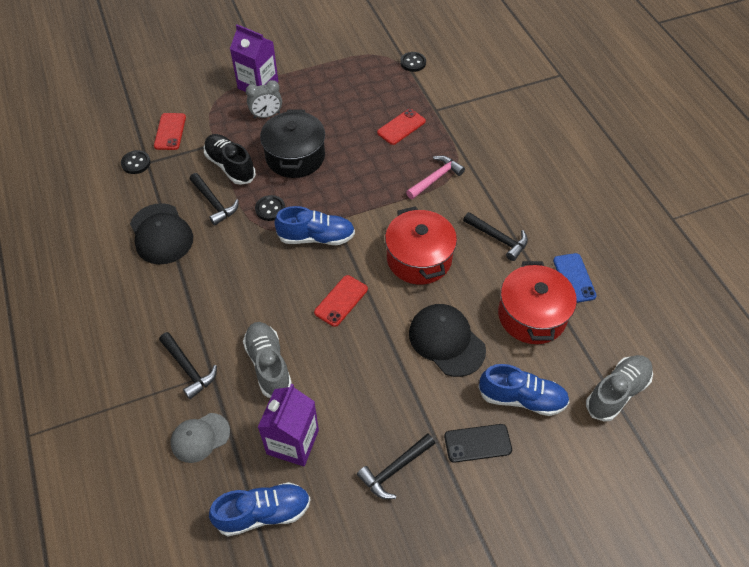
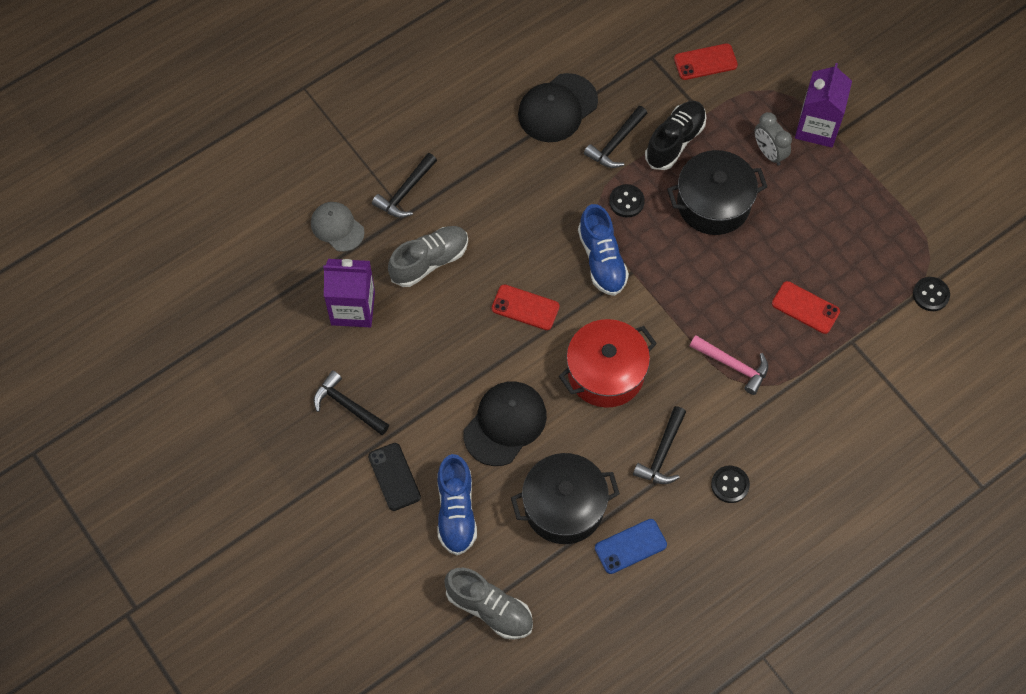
camera: 75 degrees right, 10 degrees up
black button [121,150,151,174] -> black button moved to [711,466,750,503]
blue shoe [209,482,311,536] -> none
red pot [498,261,577,344] -> black pot [511,453,620,544]

